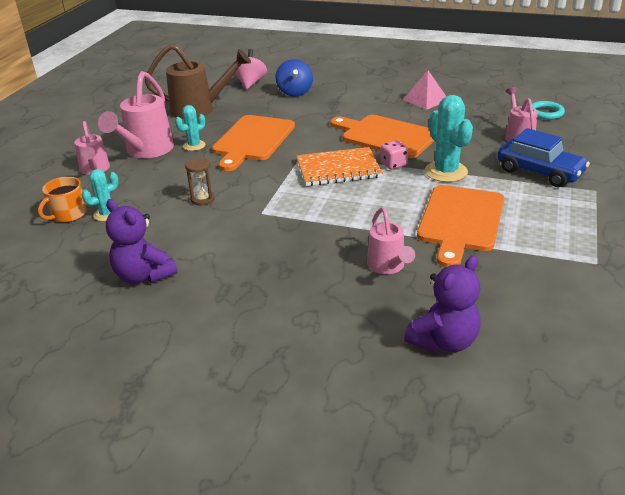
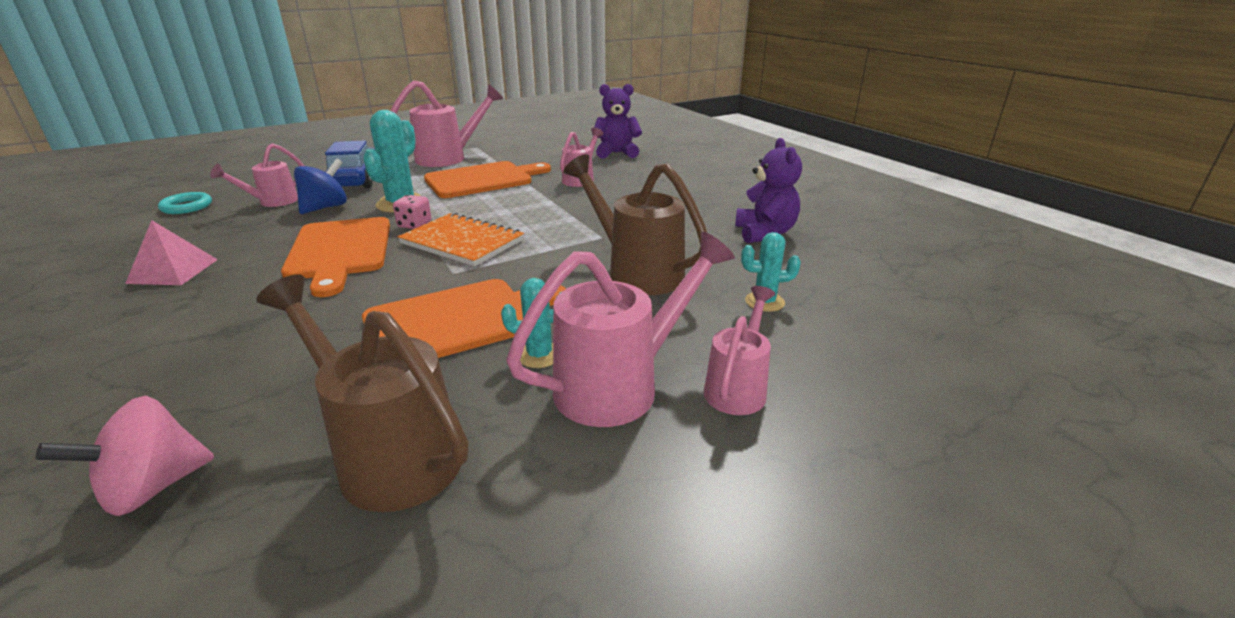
camera: 140 degrees left, 5 degrees down
orange mug [38,177,87,223] -> none
brown hourglass [185,157,215,205] -> brown watering can [563,154,707,295]
blue spinning top [276,59,313,96] -> blue spinning top moved to [294,158,347,214]
none -> pink watering can [391,80,503,167]

